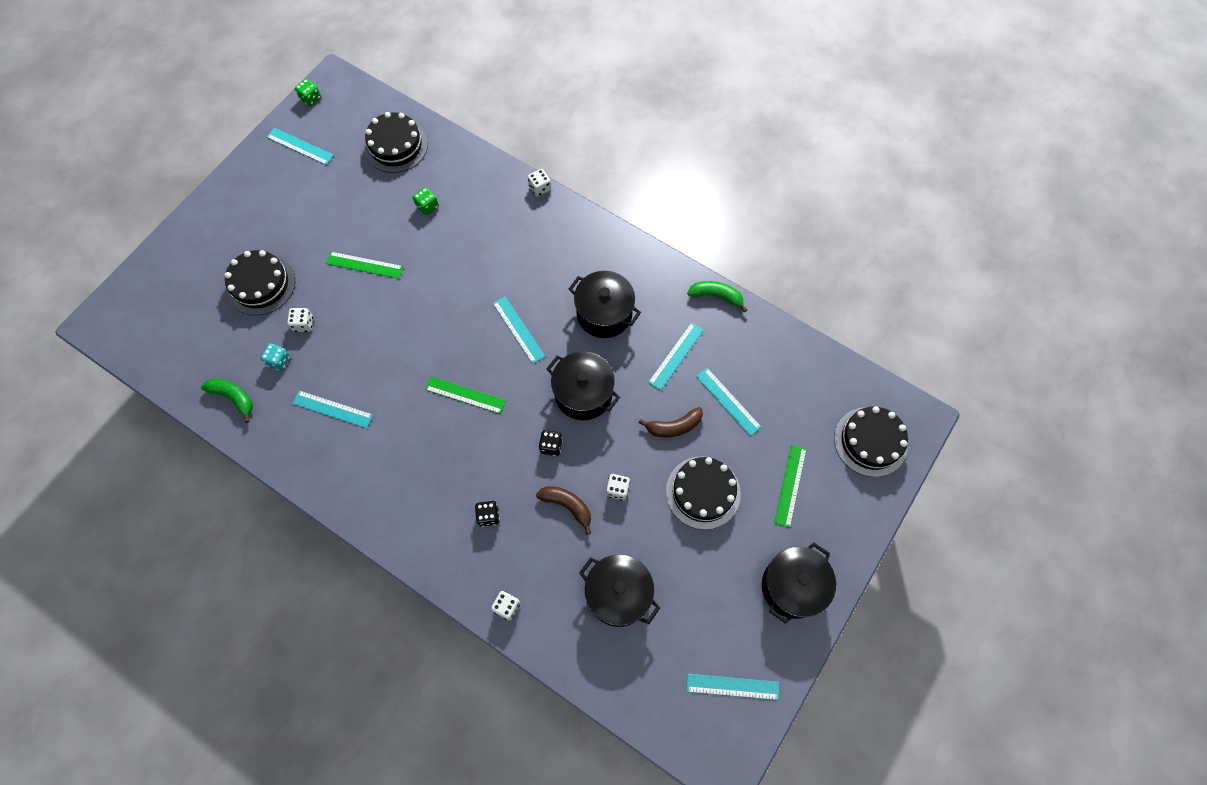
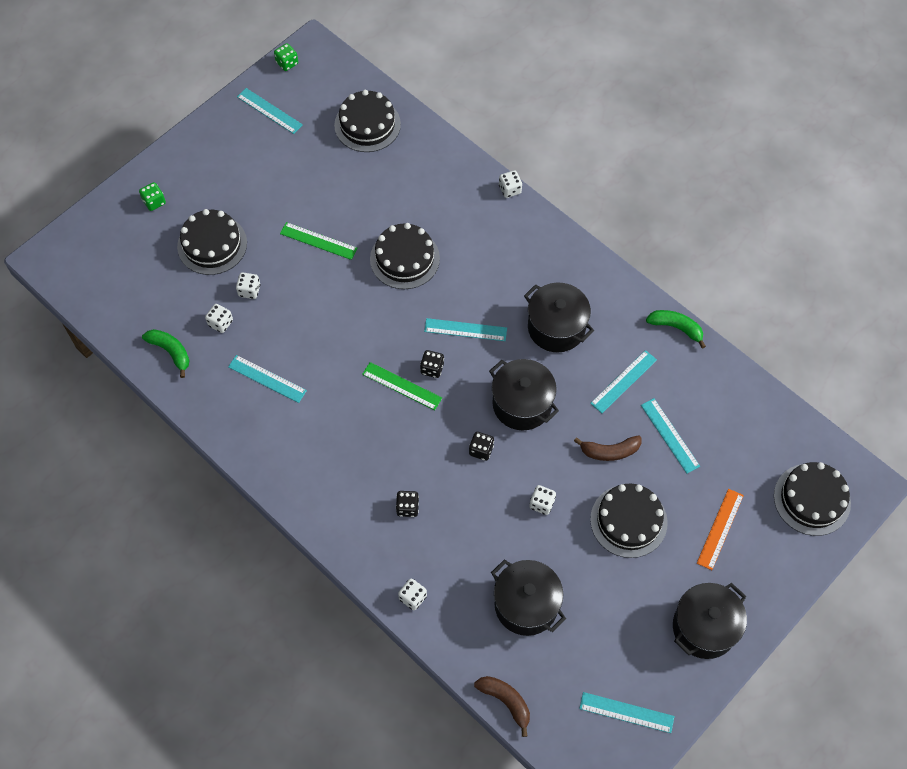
camera: 10 degrees right, 5 degrees down
turquoise dice [261,343,291,371] -> white dice [205,304,233,333]
green dice [413,187,439,215] -> green dice moved to [139,182,166,211]
turquoise ruler [493,297,545,364] -> turquoise ruler turned 60 degrees counterclockwise [424,318,507,341]
brown banana [536,486,591,535] -> brown banana moved to [474,676,530,737]
green ruler [774,444,807,528] -> orange ruler [697,489,744,570]
none -> black cake [370,223,440,289]
none -> black dice [420,350,444,378]

